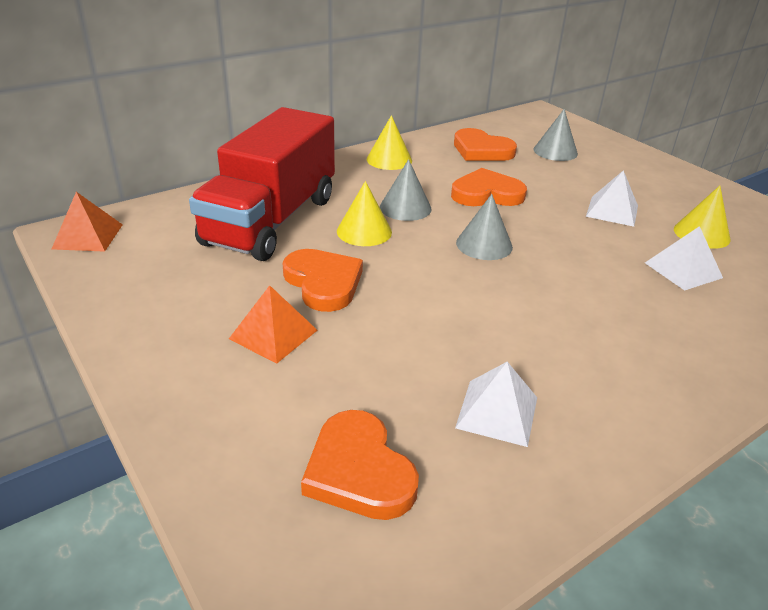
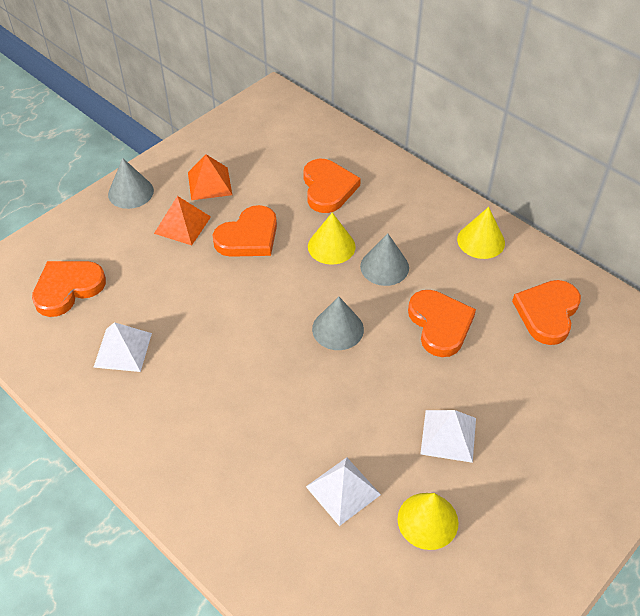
camera: 80 degrees right, 15 degrees up
orange pyramid [52,192,123,252] -> orange pyramid moved to [188,154,232,200]
red truck [189,107,335,261] -> orange heart [303,159,361,213]
grey cone [533,109,578,161] -> grey cone moved to [108,158,154,209]

